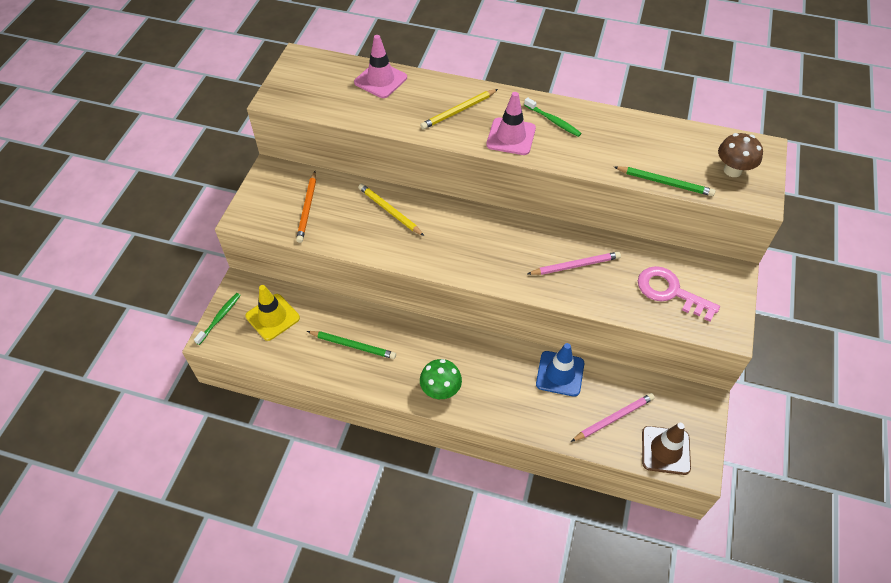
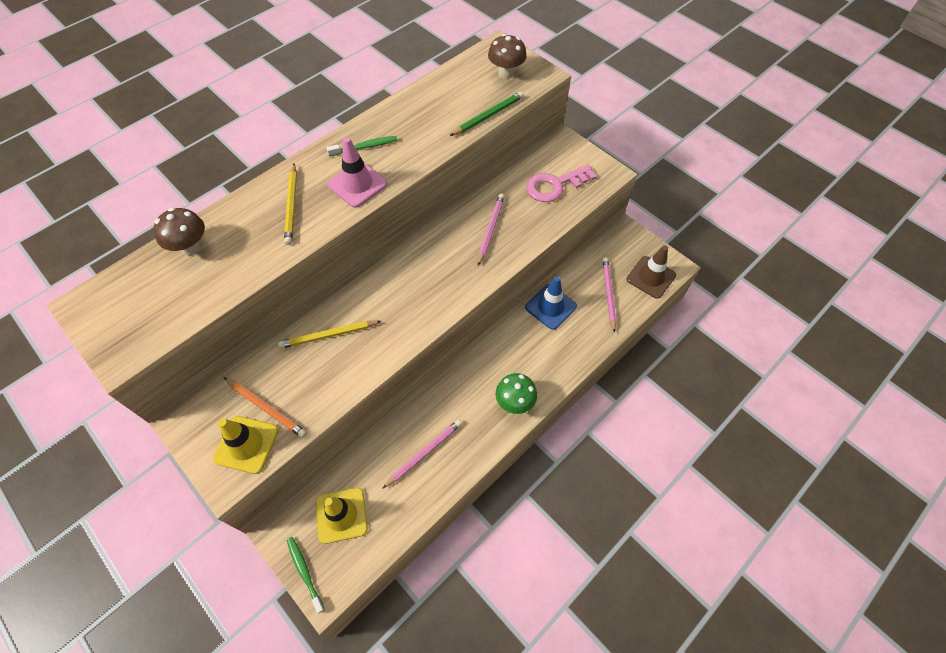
camera: 60 degrees left, 5 degrees up
green pencil [307,331,396,359] -> pink pencil [382,420,462,489]
pink traffic cone [354,35,407,98] -> brown mushroom [153,208,205,255]
none -> yellow traffic cone [213,416,279,474]

